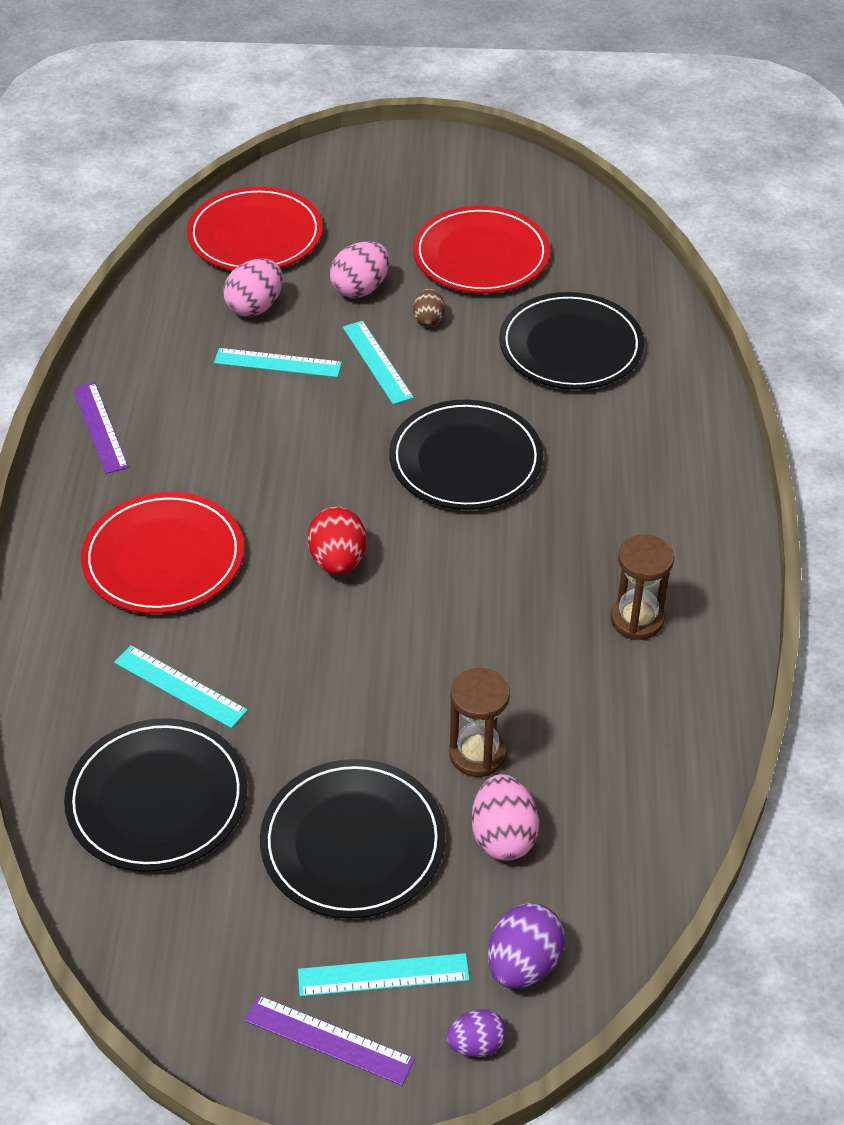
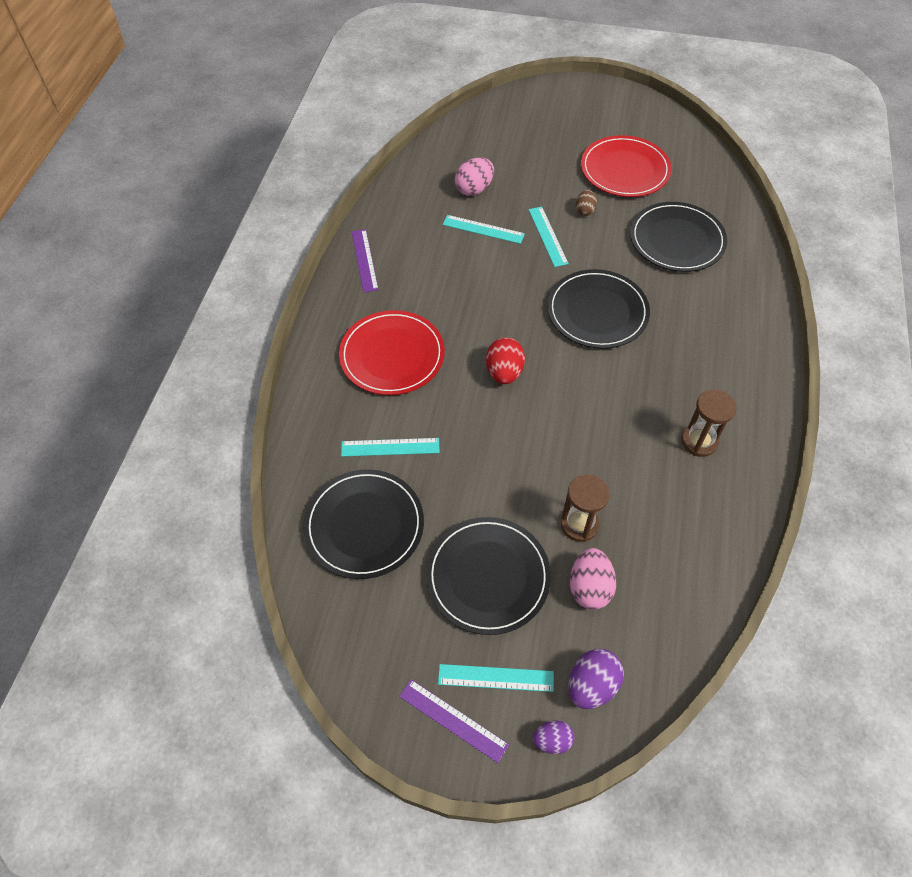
camera: 10 degrees right, 10 degrees up
turquoise ruler [114,645,248,728] -> turquoise ruler turned 45 degrees counterclockwise [341,438,440,457]
red plate [187,186,323,271] -> none
pink egg [330,241,390,298] -> none

